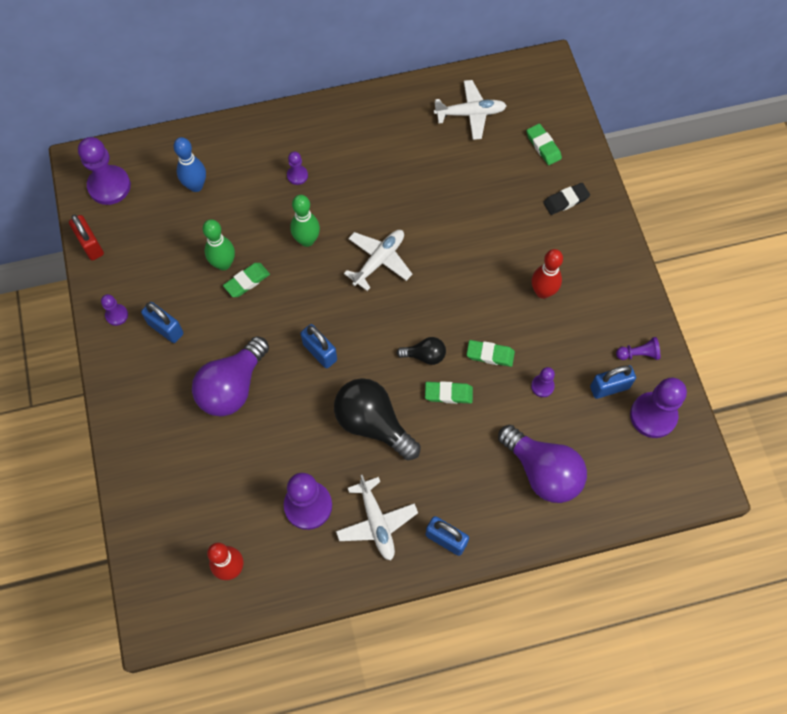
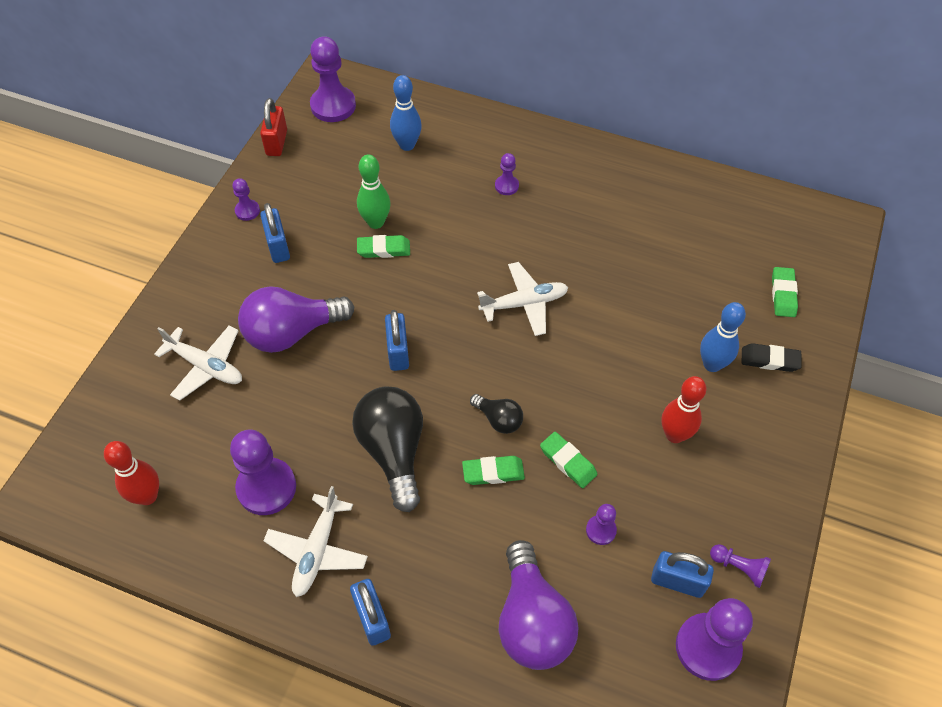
camera: 35 degrees right, 10 degrees down
green bowling pin [290,195,320,247] -> none
green eraser [425,381,473,404] -> green eraser turned 45 degrees counterclockwise [462,456,525,485]
white plane [434,80,507,140] -> white plane moved to [154,325,242,401]
none -> blue bowling pin [700,302,746,372]

